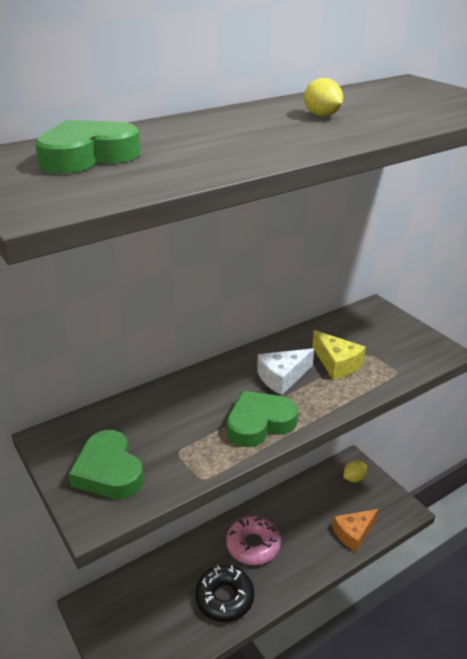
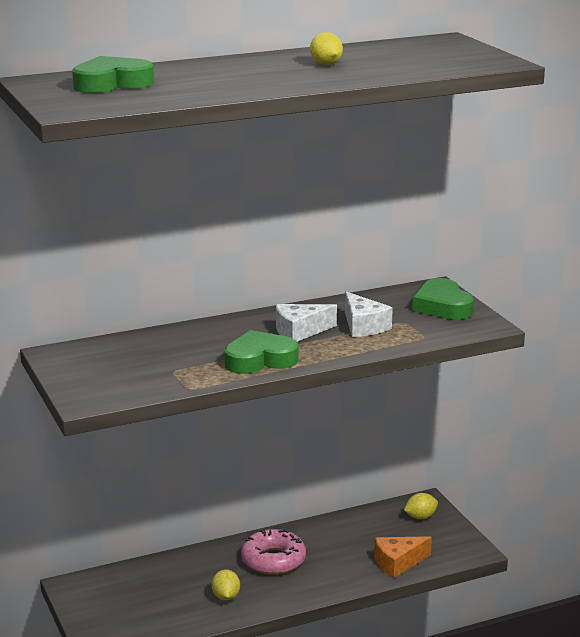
camera: 10 degrees right, 10 degrees down
green heart [69,430,144,499] -> green heart moved to [412,278,474,320]
black donut [195,565,254,622] -> yellow lemon [212,569,240,600]
yellow cheese [312,330,366,380] -> white cheese [345,292,393,337]

